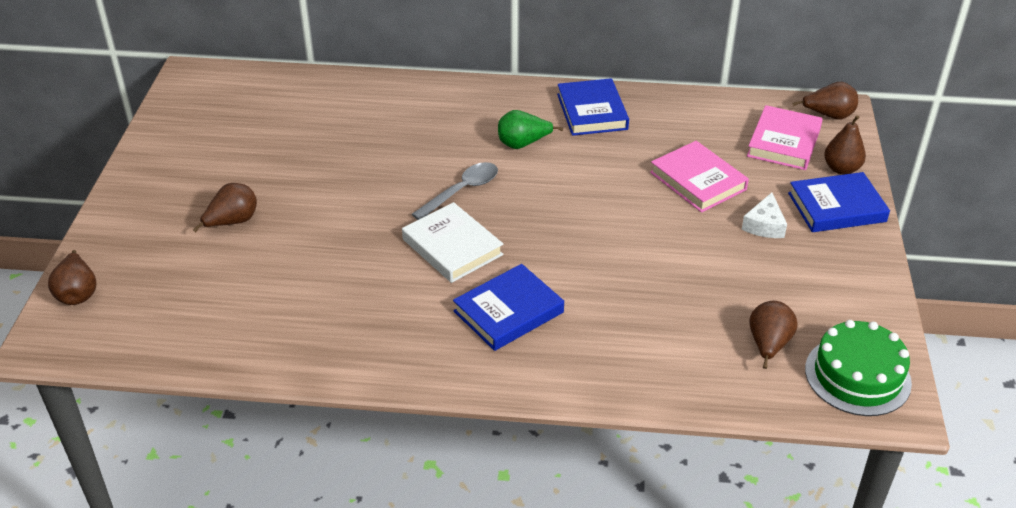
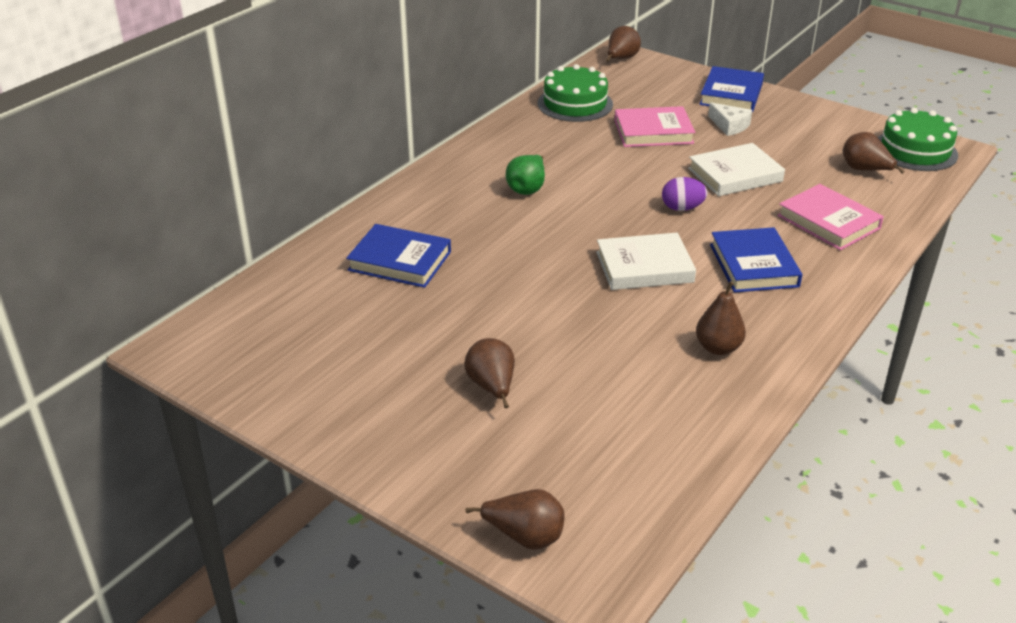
camera: 60 degrees left, 5 degrees down
grey spoon [412,162,498,220] -> none
blue book [557,78,629,136] -> blue book moved to [346,224,451,288]
pink book [747,105,823,170] -> pink book moved to [777,184,884,250]
brown pear [824,115,866,175] -> brown pear moved to [696,281,746,355]
none -> green cake [537,64,613,122]
none -> purple egg [662,177,708,211]
none -> white book [688,143,785,196]

